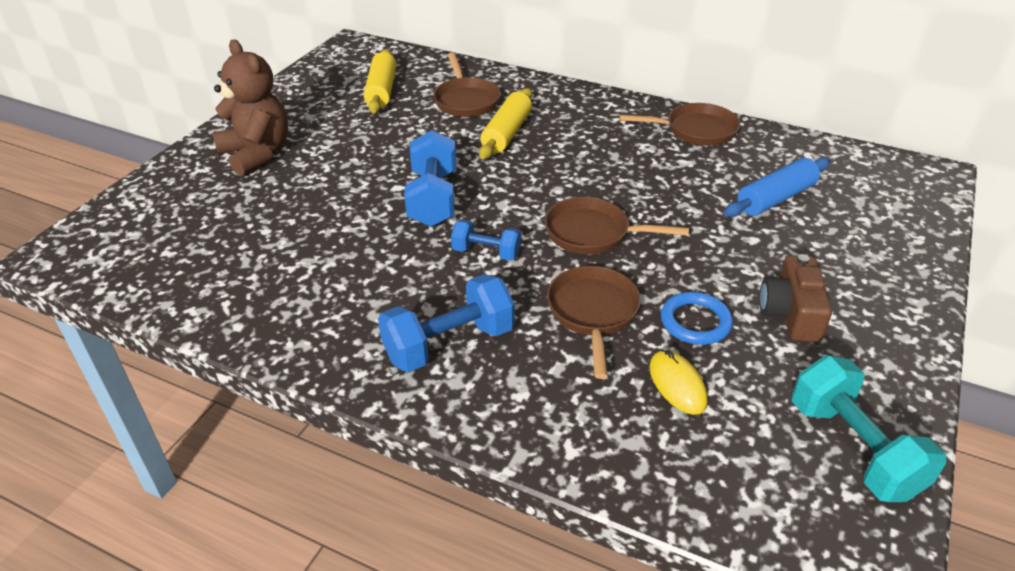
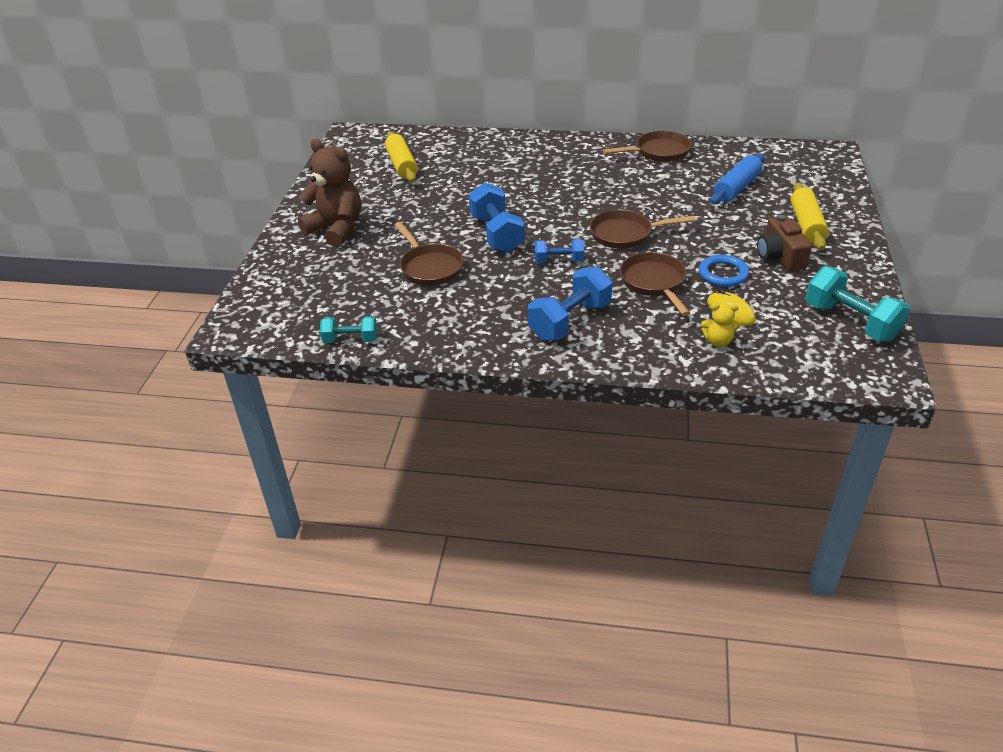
camera: 15 degrees left, 0 degrees up
brown pan [433,53,501,117] -> brown pan moved to [395,222,464,286]
yellow rolling pin [479,88,532,159] -> yellow rolling pin moved to [790,183,829,250]
none -> turquoise dumbbell [320,316,377,343]
none -> yellow teddy bear [701,303,740,347]

